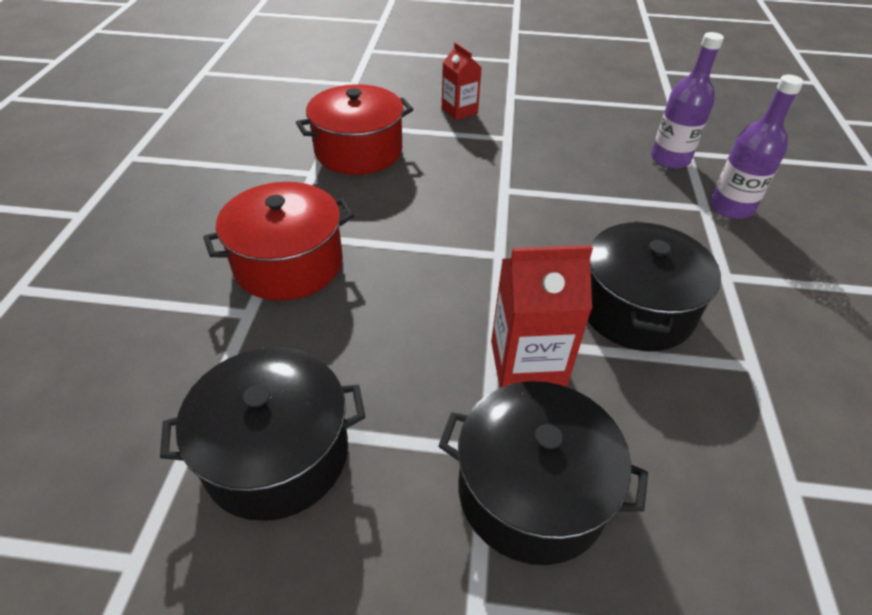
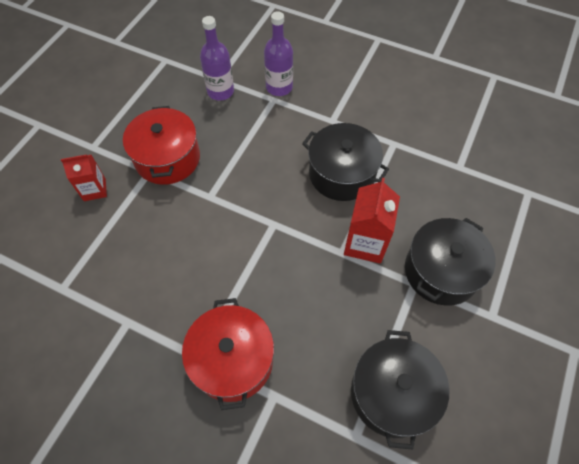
camera: 70 degrees left, 15 degrees up
red pot [296,84,413,175] -> red pot moved to [123,106,200,185]

